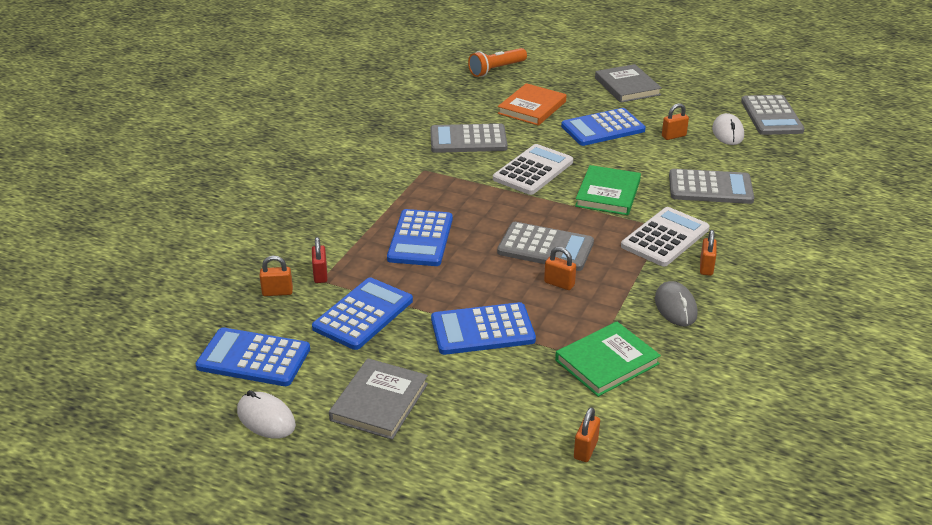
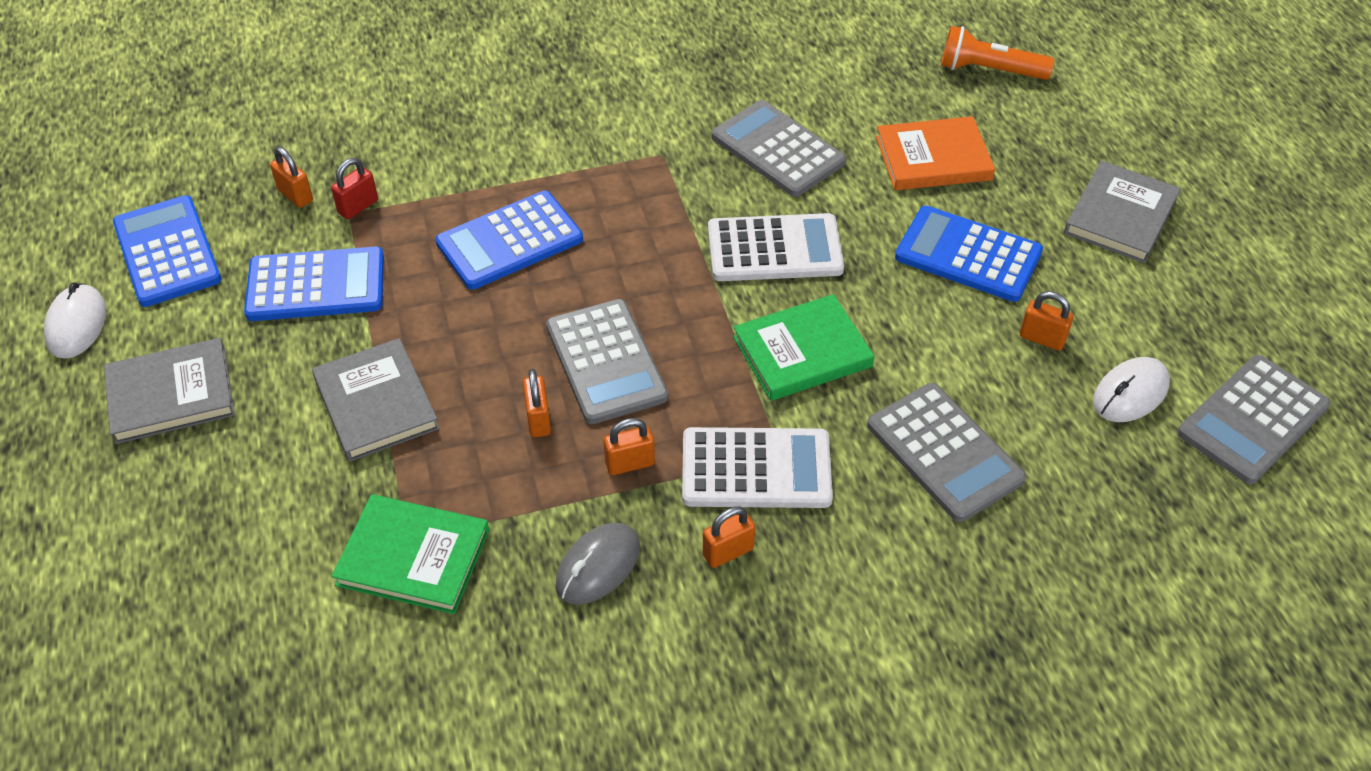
camera: 50 degrees right, 15 degrees up
blue calculator [431,302,536,355] -> grey book [312,338,440,462]
orange padlock [574,407,600,462] -> orange padlock moved to [604,418,655,475]

